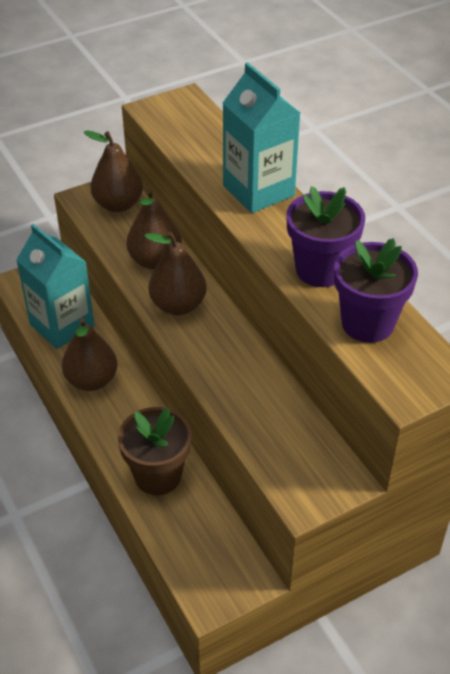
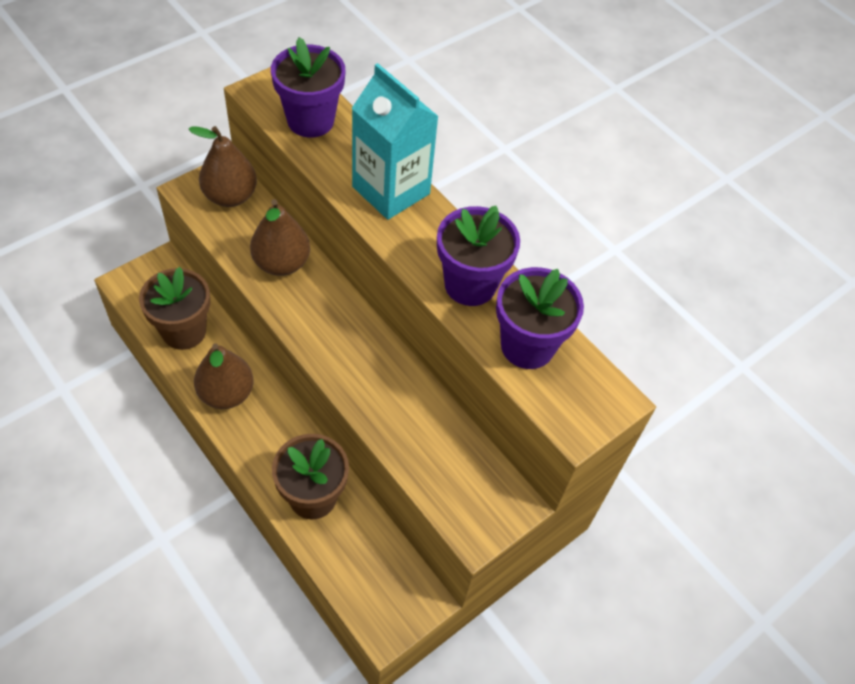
camera: 15 degrees left, 10 degrees up
turquoise carton [16,224,95,349] -> brown flower pot [139,267,210,350]
brown pear [145,231,207,315] -> none
none -> purple flower pot [271,37,346,138]

